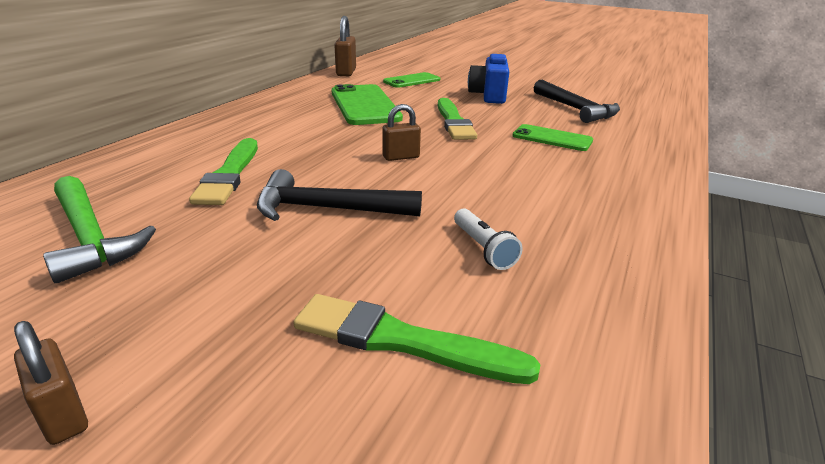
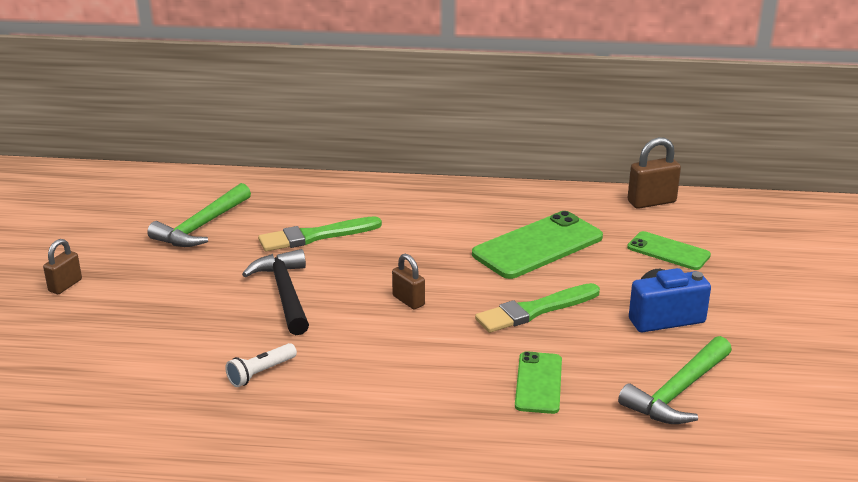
camera: 70 degrees right, 0 degrees up
green brush [293,294,540,384] -> none
black hammer [534,80,620,123] -> green hammer [618,336,732,424]

